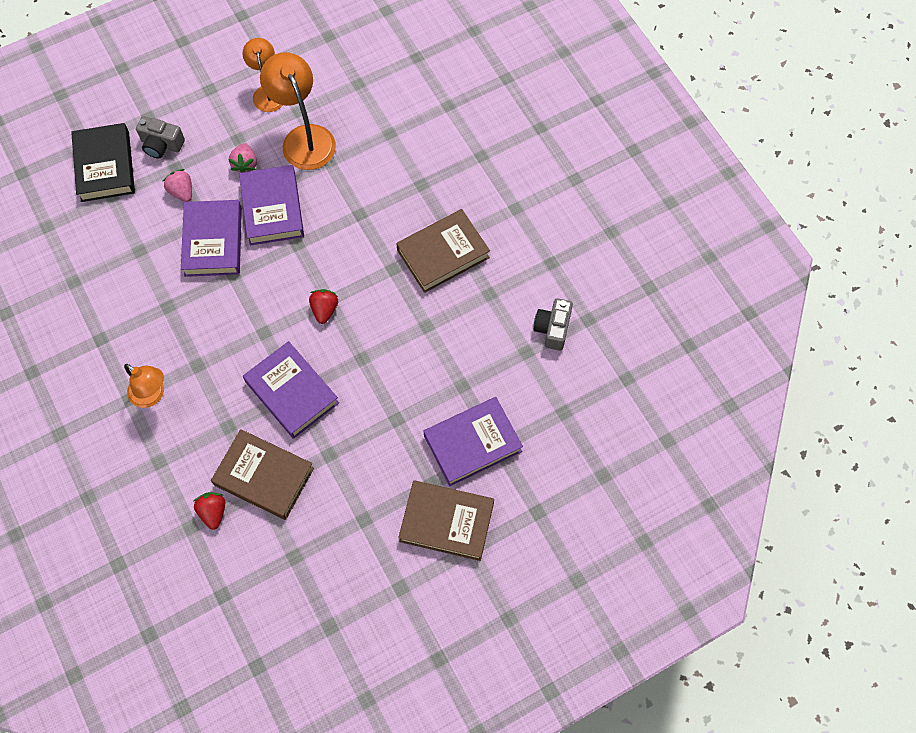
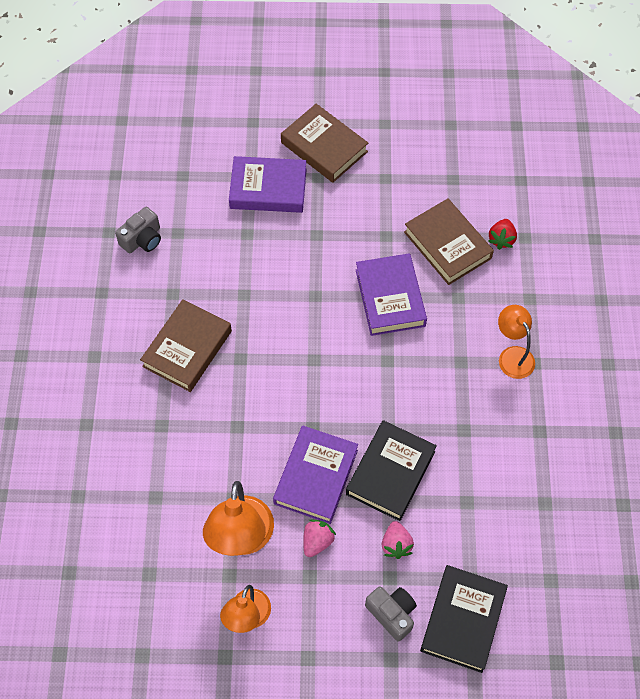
camera: 150 degrees left, 5 degrees down
purple book [181,200,242,277] -> black book [346,420,437,521]
red strawberry [309,289,338,324] -> none
brown book [396,209,490,293] -> brown book turned 60 degrees counterclockwise [140,299,232,392]

